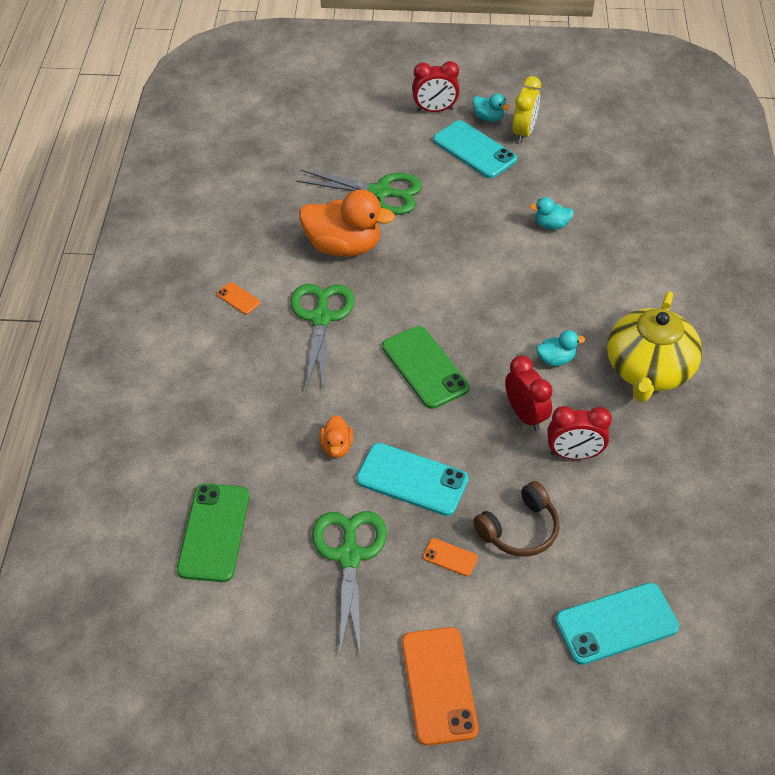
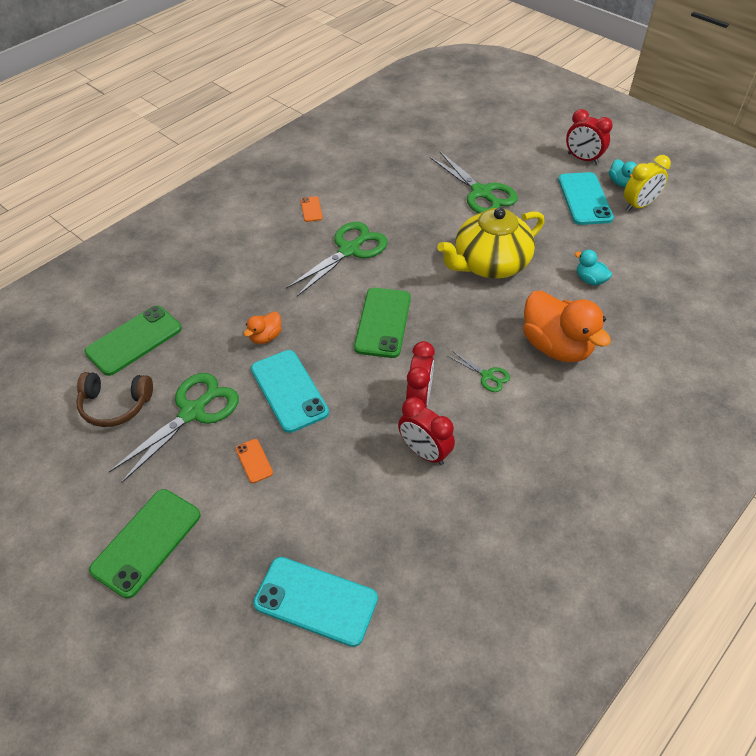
camera: 40 degrees right, 0 degrees up
orange duck [299,189,395,257] -> orange duck moved to [523,291,611,362]
orange phone [402,627,479,746] -> green phone [89,489,201,599]
brown headphones [473,481,559,557] -> brown headphones moved to [76,372,153,427]
turquoise duck [536,330,585,366] -> green scissors [448,351,510,392]
yellow teapot [607,291,702,402] -> yellow teapot moved to [437,208,544,279]

